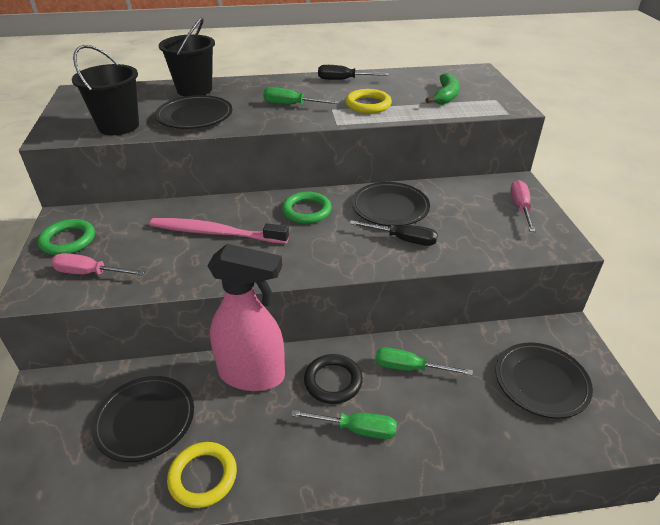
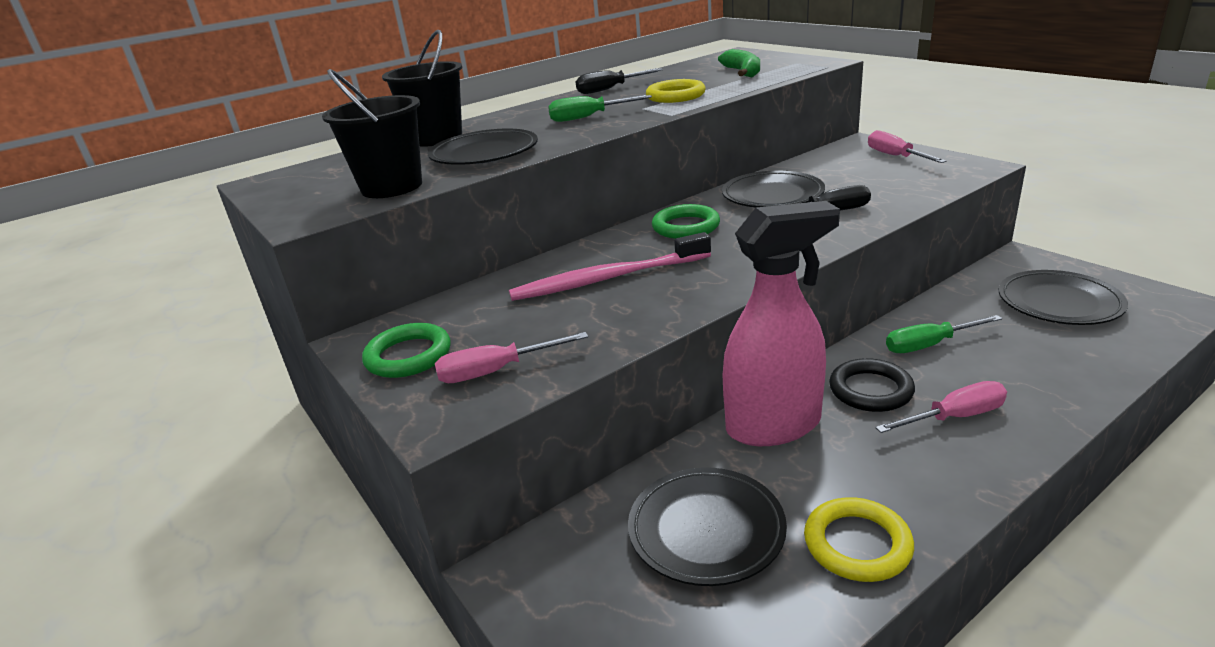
camera: 25 degrees left, 10 degrees down
green screwdriver [291,410,397,439] -> pink screwdriver [875,381,1007,433]

